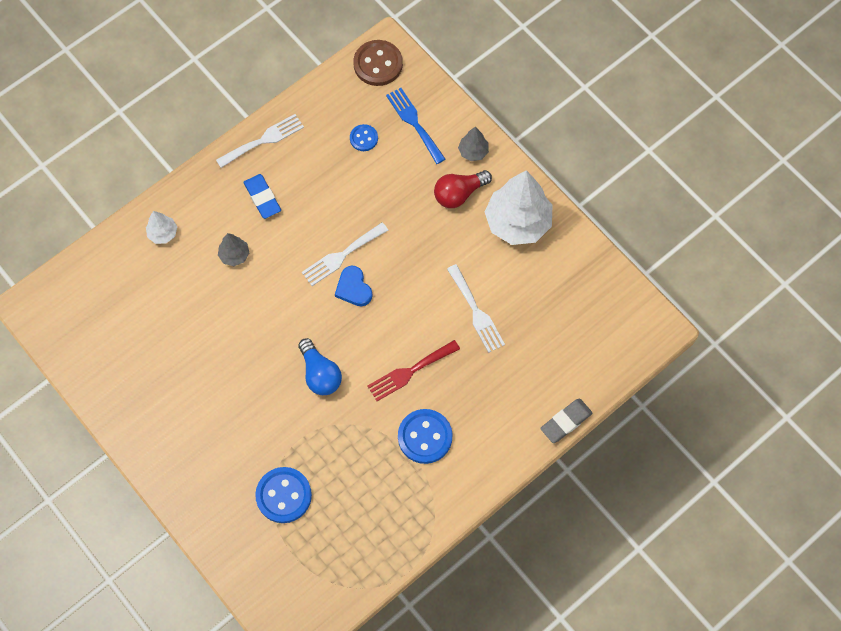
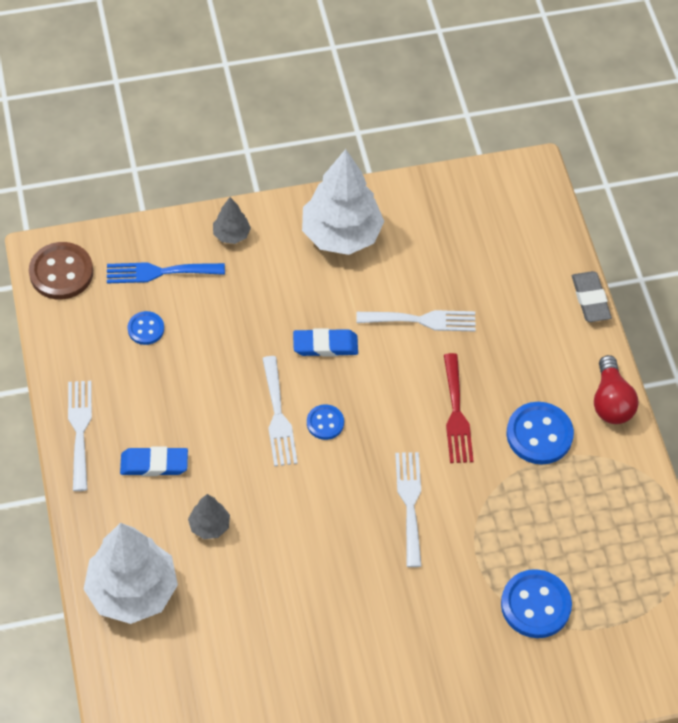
camera: 65 degrees left, 10 degrees down
white tree [146,211,177,244] -> white tree [84,523,178,624], size x2.16
blue light bulb [298,338,342,395] -> white fork [395,452,421,567]
blue heart [335,266,372,306] -> blue button [307,405,344,440]
red light bulb [434,170,492,208] -> red light bulb moved to [594,355,639,424]
none -> blue eraser [293,328,358,357]

